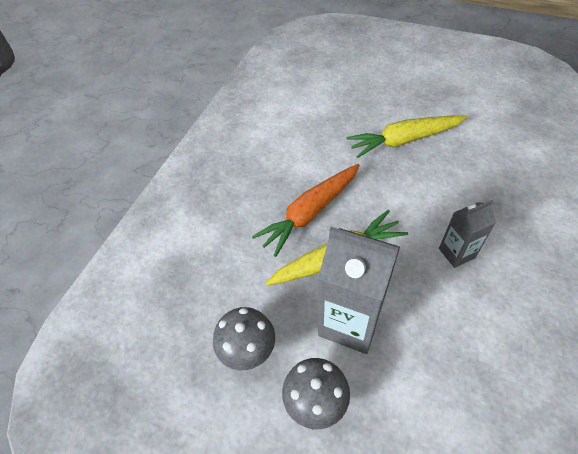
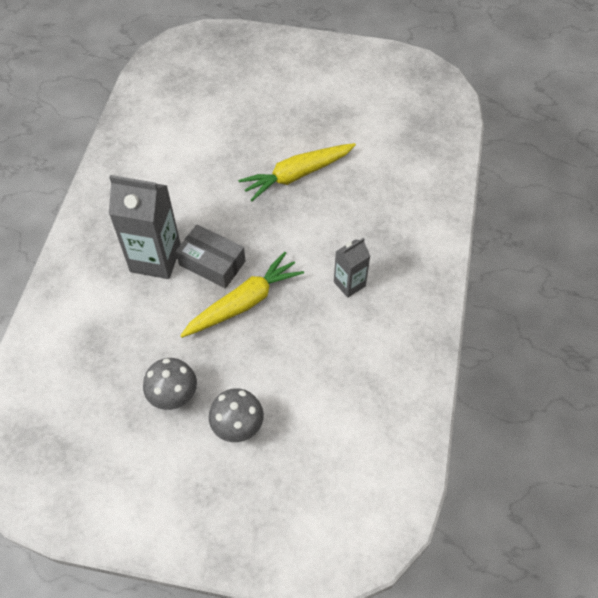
camera: 15 degrees left, 5 degrees up
orange carrot [252,164,360,257] -> grey box [176,224,245,289]
grey carton [318,227,400,354] -> grey carton moved to [109,175,181,279]

